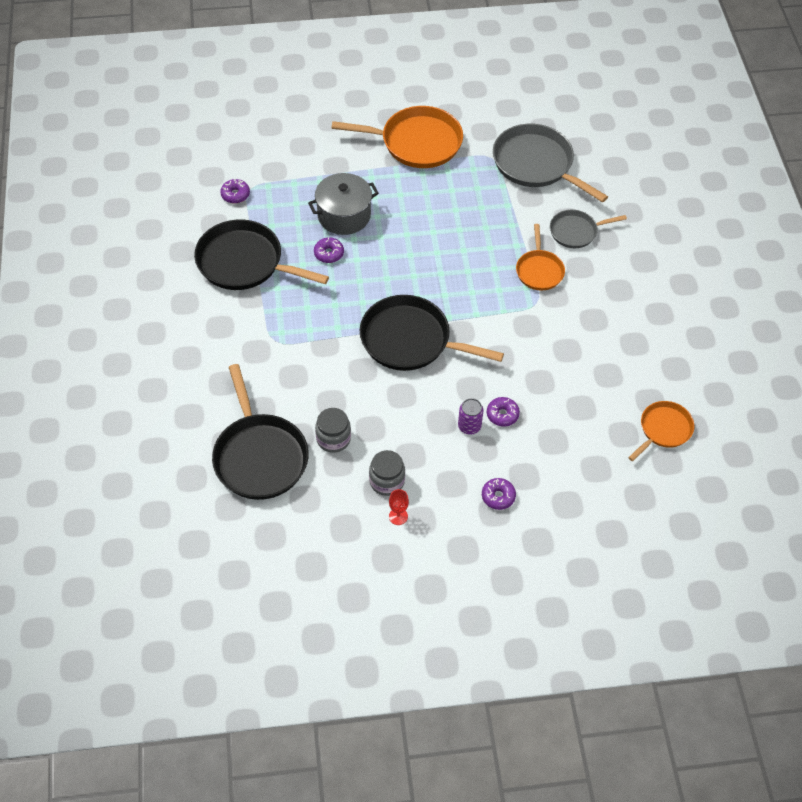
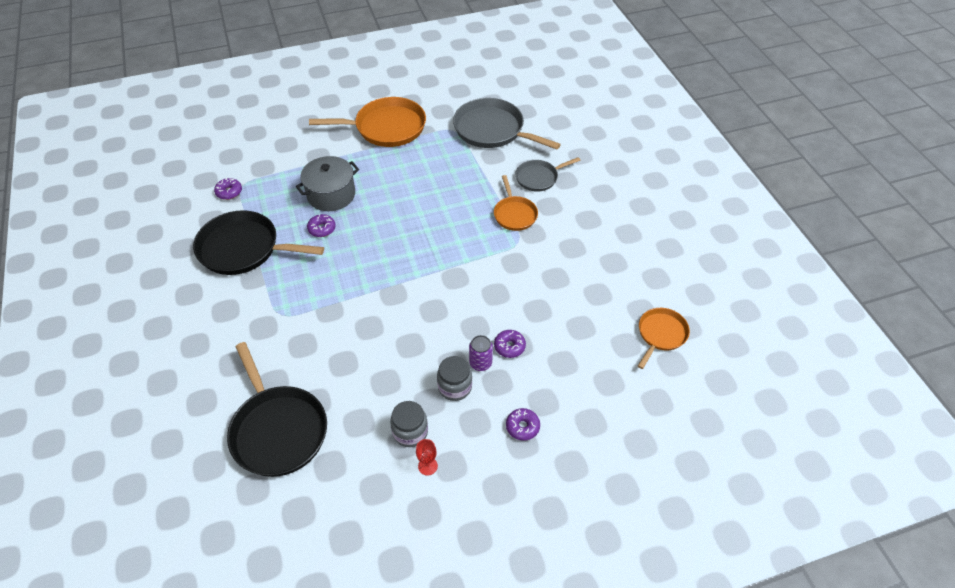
camera: 10 degrees left, 5 degrees down
grey jar [315,408,351,453] -> grey jar moved to [437,356,472,401]
black pan [360,295,504,371] -> none

